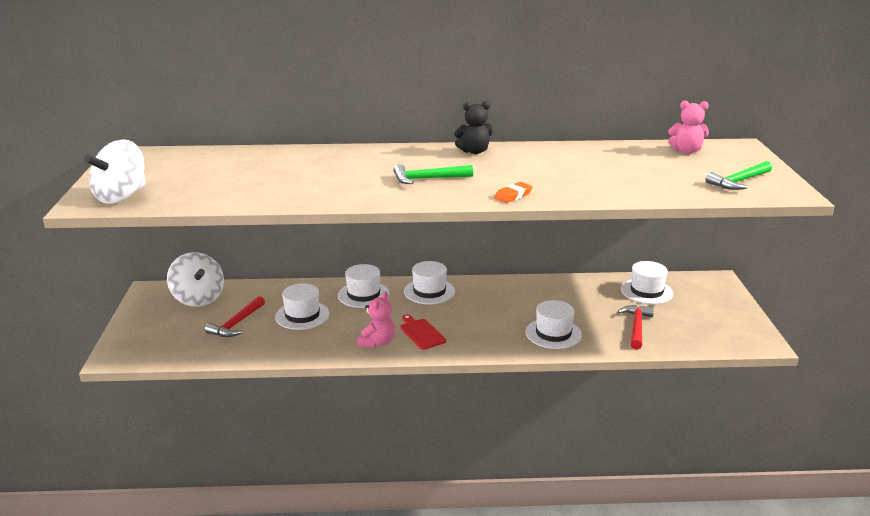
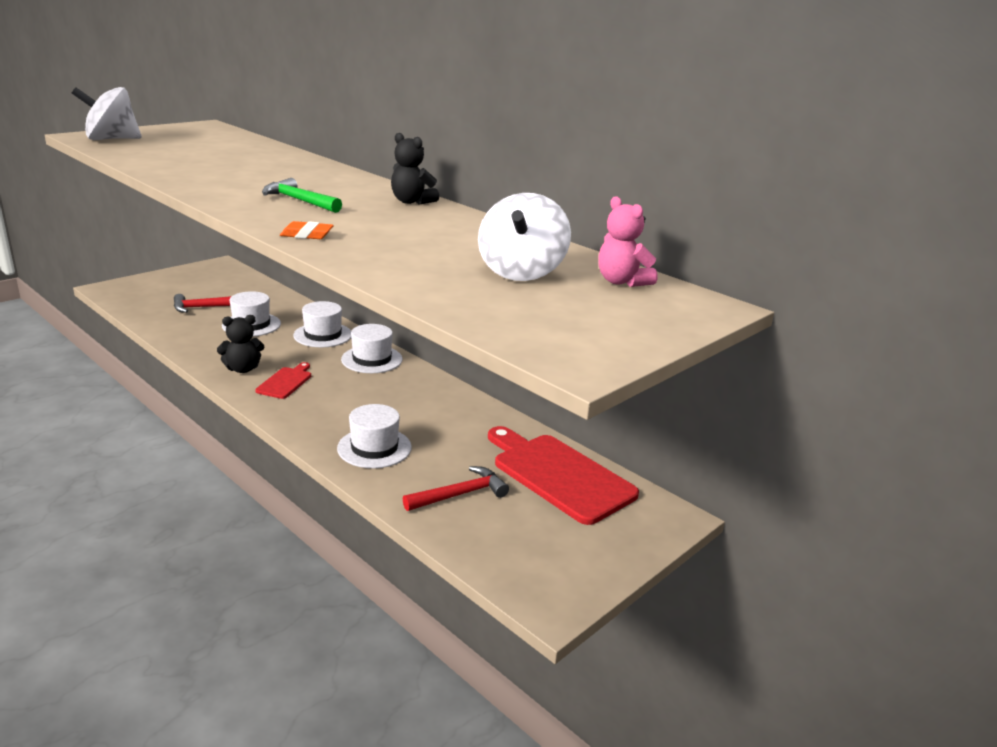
camera: 45 degrees right, 0 degrees up
white spinning top [167,252,224,307] -> white spinning top moved to [478,193,571,281]
pink teddy bear [357,291,395,348] -> black teddy bear [217,315,264,373]
white hat [621,261,673,304] -> red cutting board [488,426,639,525]
green hammer [706,161,772,190] -> none

